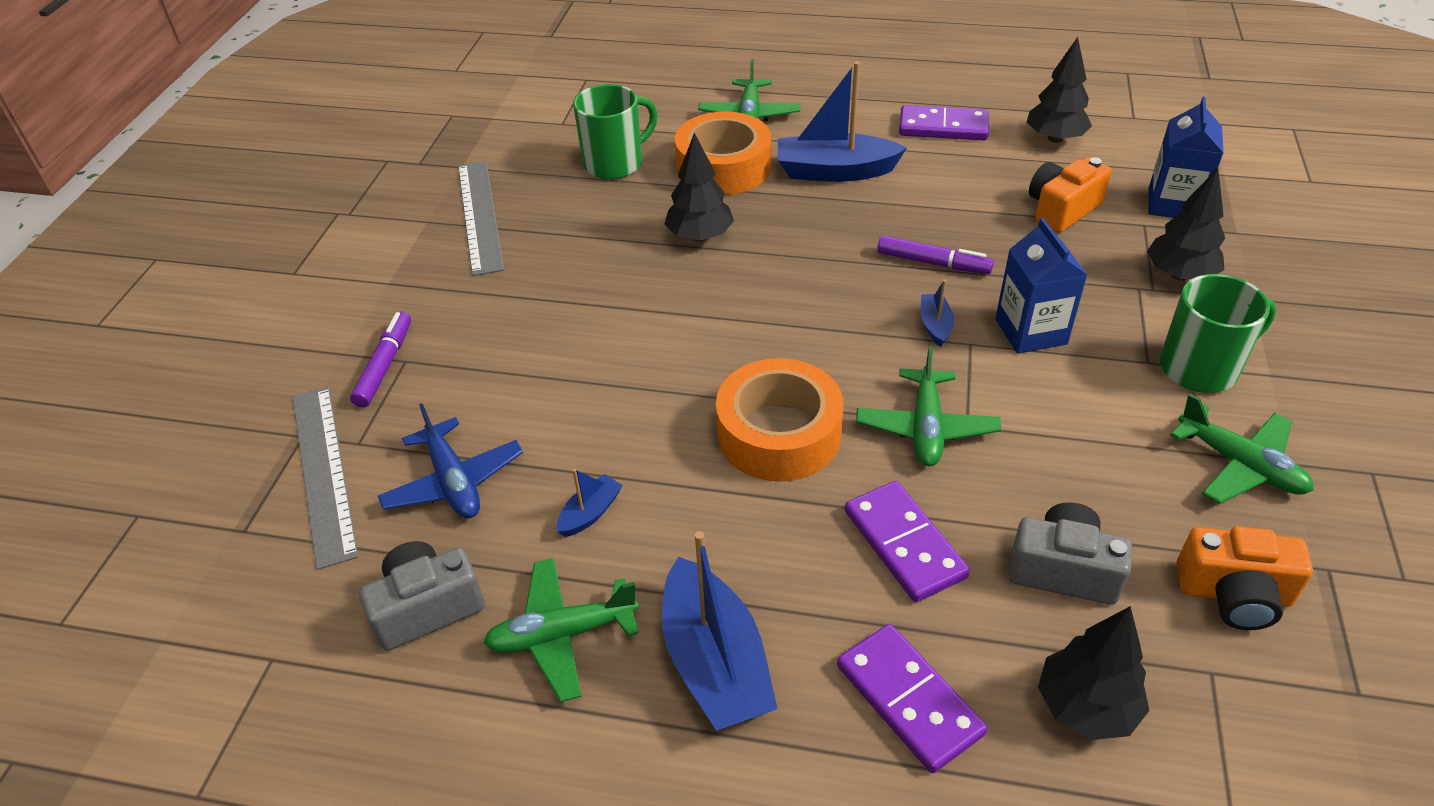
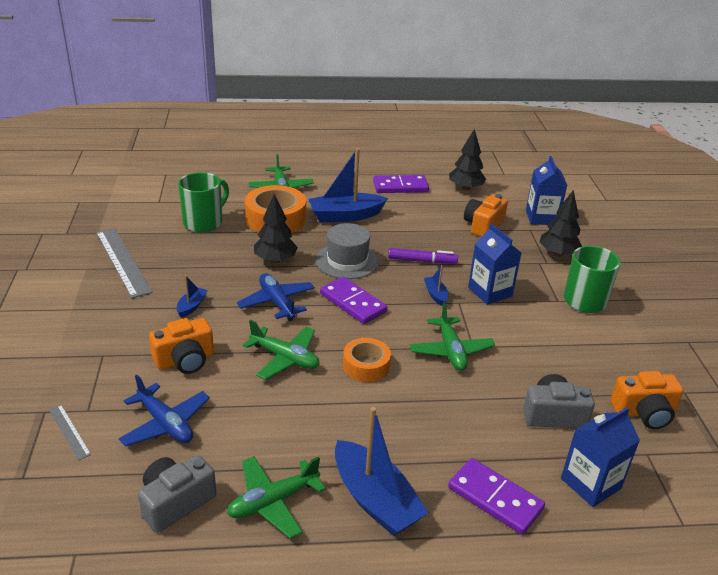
camera: 20 degrees left, 10 degrees down
grey ruler [293,387,359,570] -> grey ruler [48,404,91,461], size x0.49
purple marker [350,312,411,408] -> none
blue boat [557,469,623,537] -> blue boat moved to [177,275,208,318]
orange tape [716,358,844,482] -> orange tape [343,338,391,382], size x0.61
purple domino [845,481,970,602] -> purple domino moved to [320,277,388,324]
black tree [1038,606,1149,740] -> blue carton [561,407,640,507]
green plane [1171,394,1314,504] -> green plane moved to [243,320,320,380]
none -> orange camera [149,318,214,374]
none -> blue plane [237,273,315,321]
none -> grey hat [316,223,379,279]

